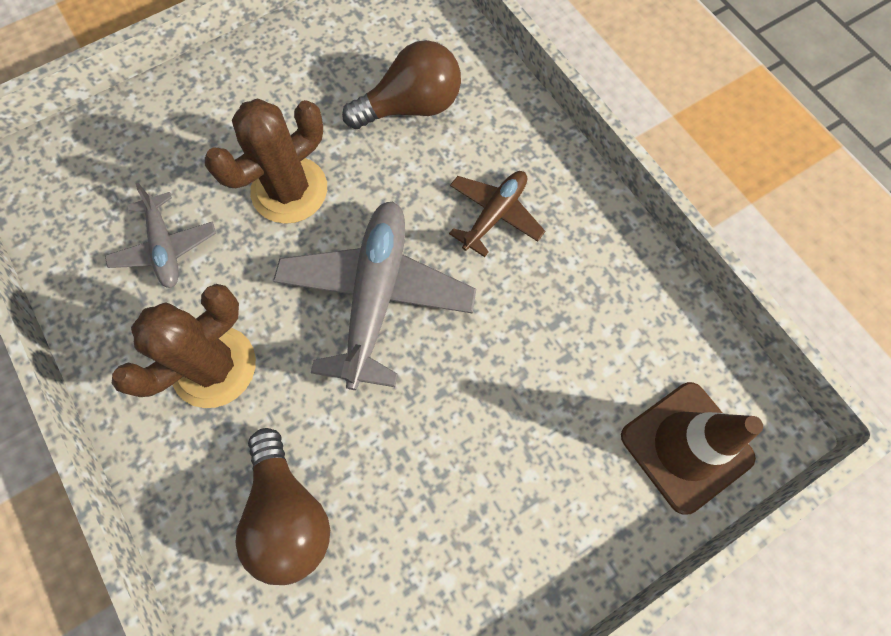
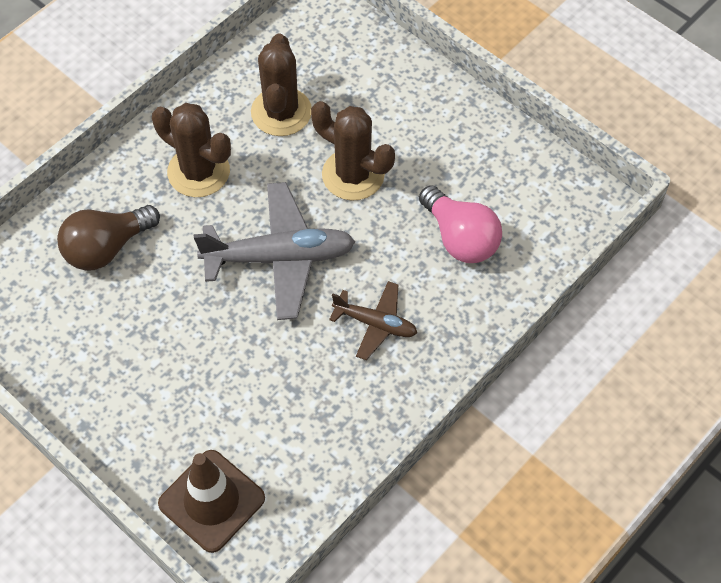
camera: 75 degrees right, 10 degrees down
grey plane [105,183,216,288] -> brown cactus [251,34,312,136]
brown light bulb [342,40,461,129] -> pink light bulb [419,185,502,263]

